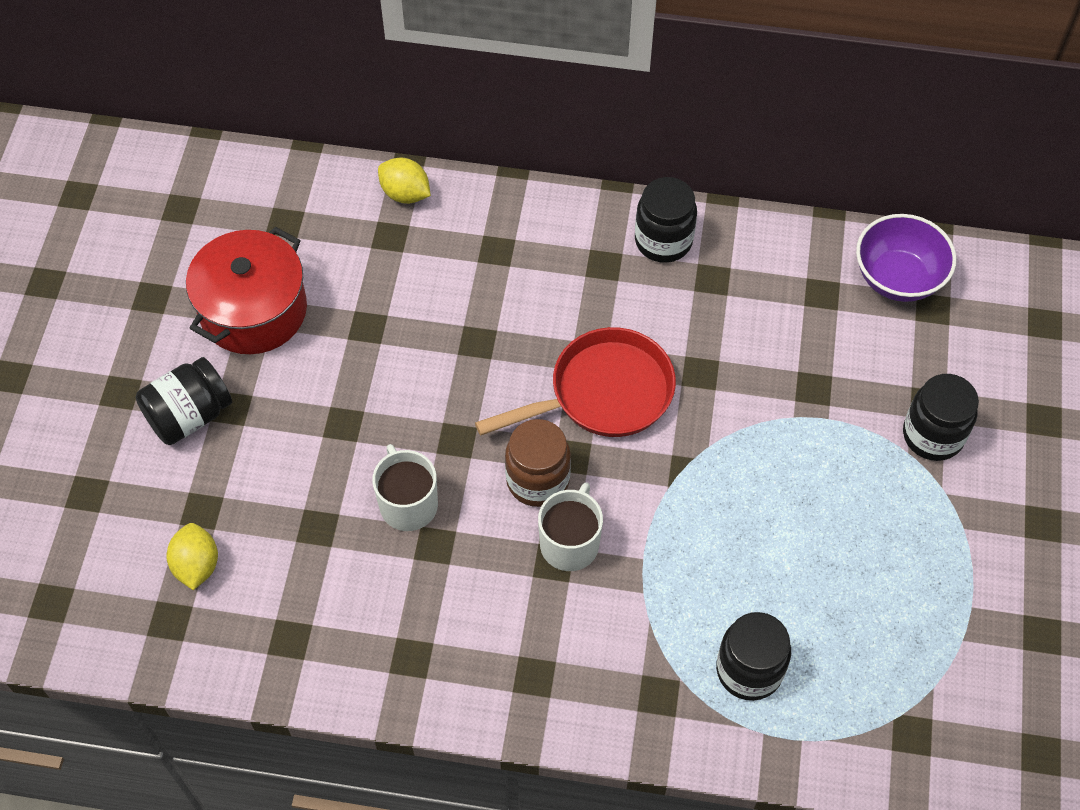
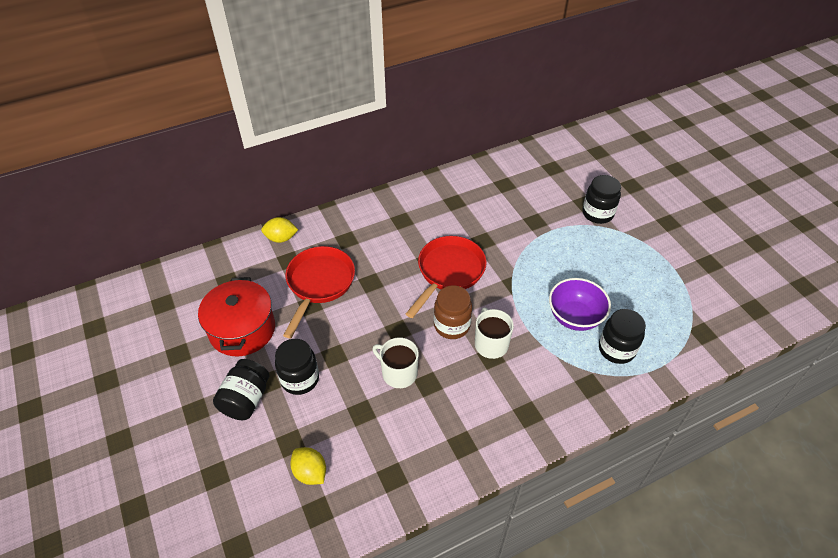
camera: 35 degrees left, 10 degrees down
black jar [635,177,697,263] -> black jar moved to [275,339,319,395]
purple bowl [856,214,956,302] -> purple bowl moved to [549,278,611,331]
none -> red pan [283,246,355,338]

